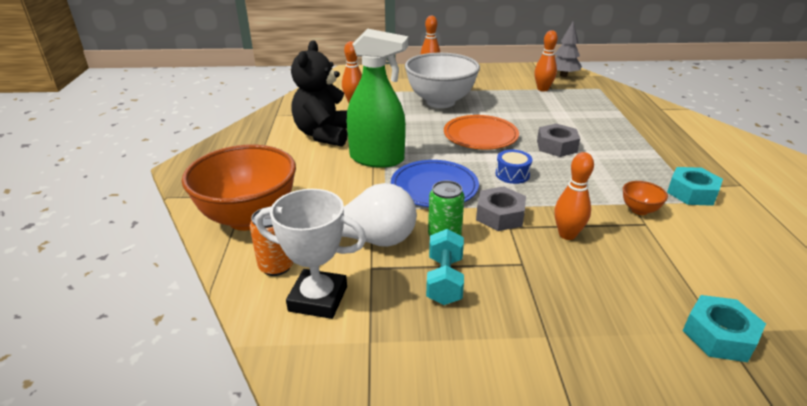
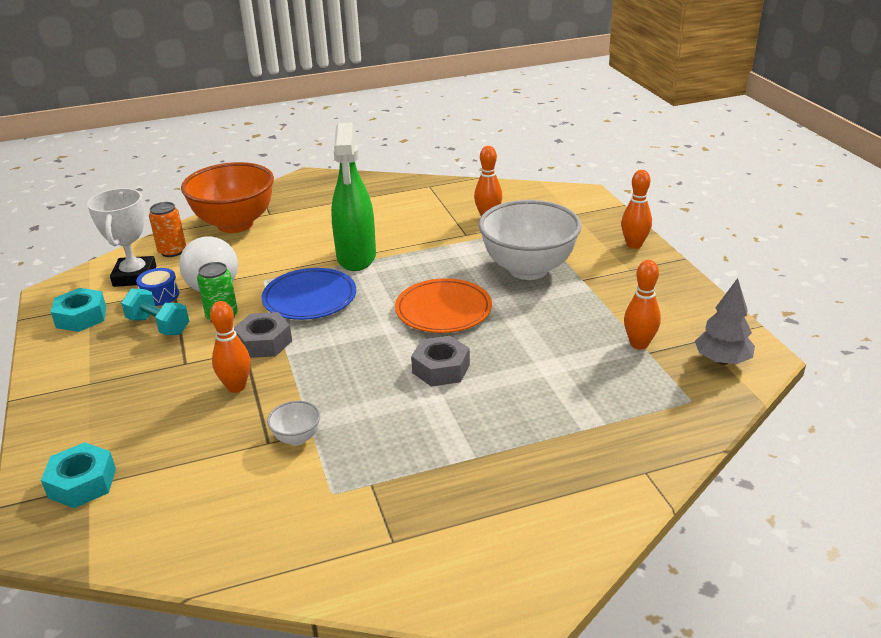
camera: 75 degrees right, 0 degrees up
black teddy bear [291,40,348,147] -> none
turquoise dumbbell [426,229,464,305] -> turquoise dumbbell turned 45 degrees clockwise [121,289,189,335]
blue drum [495,150,532,184] -> blue drum moved to [136,268,179,306]
orange bowl [623,181,668,215] -> white bowl [267,401,320,445]
turquoise nut [667,167,723,206] -> turquoise nut moved to [51,288,106,332]

